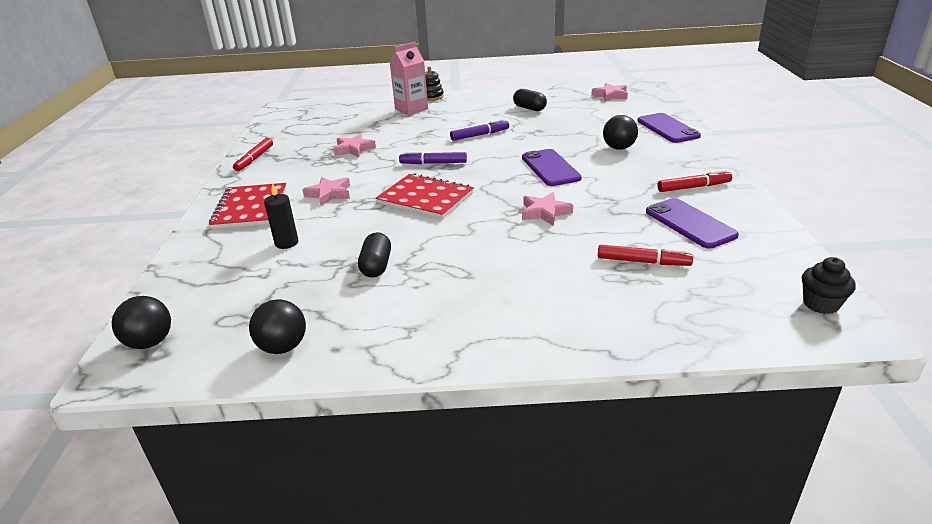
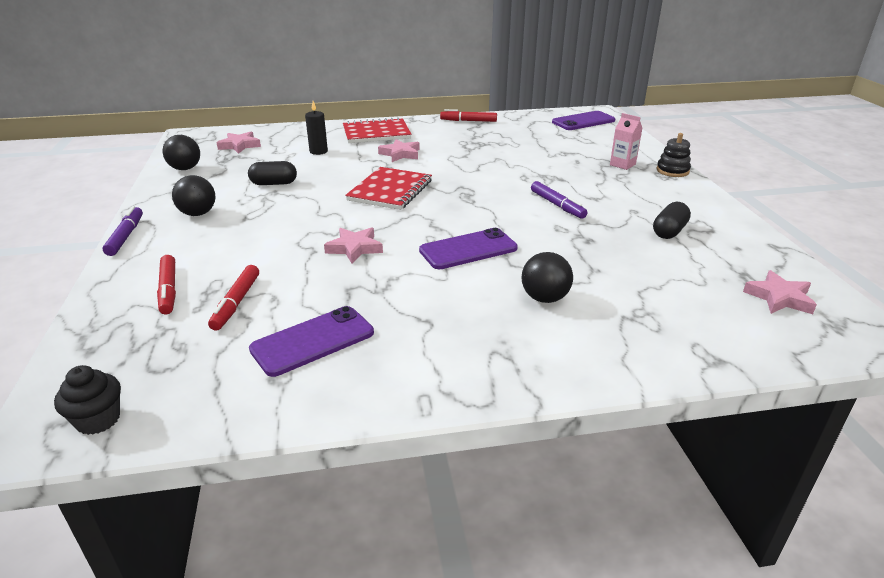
camera: 80 degrees right, 0 degrees up
black ball [112,296,171,349] -> black ball moved to [172,175,215,216]
pink star [334,134,376,157] -> pink star moved to [217,132,261,154]
pink carton [390,42,428,115] -> pink carton [610,113,642,170], size x0.65
purple marker [399,151,467,164] -> purple marker moved to [102,206,143,256]
purple phone [637,113,701,143] -> purple phone moved to [552,111,615,130]
red marker [657,170,732,192] -> red marker moved to [157,255,176,314]

